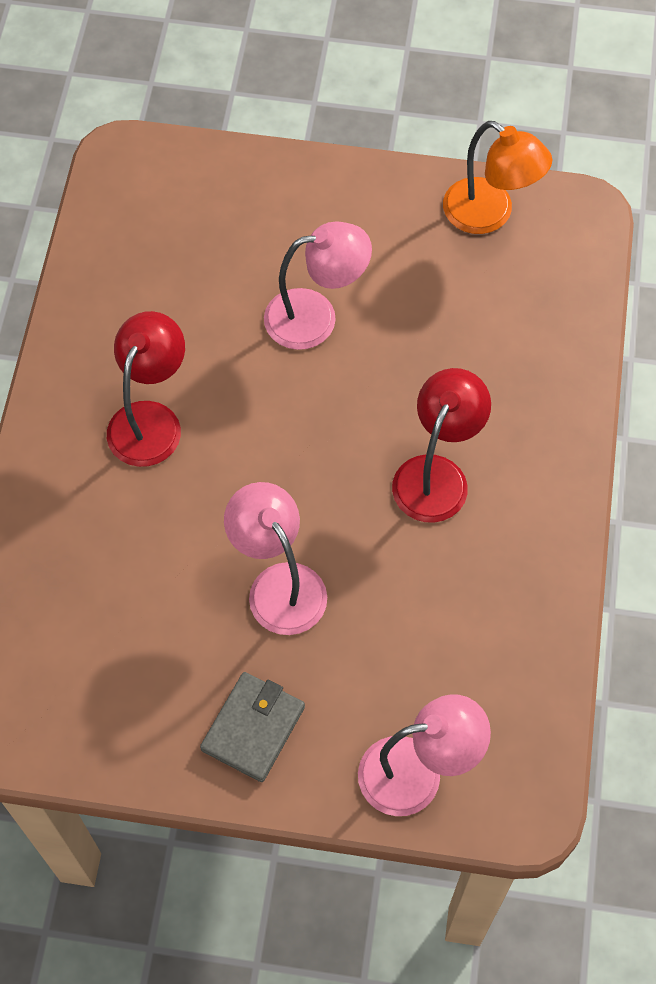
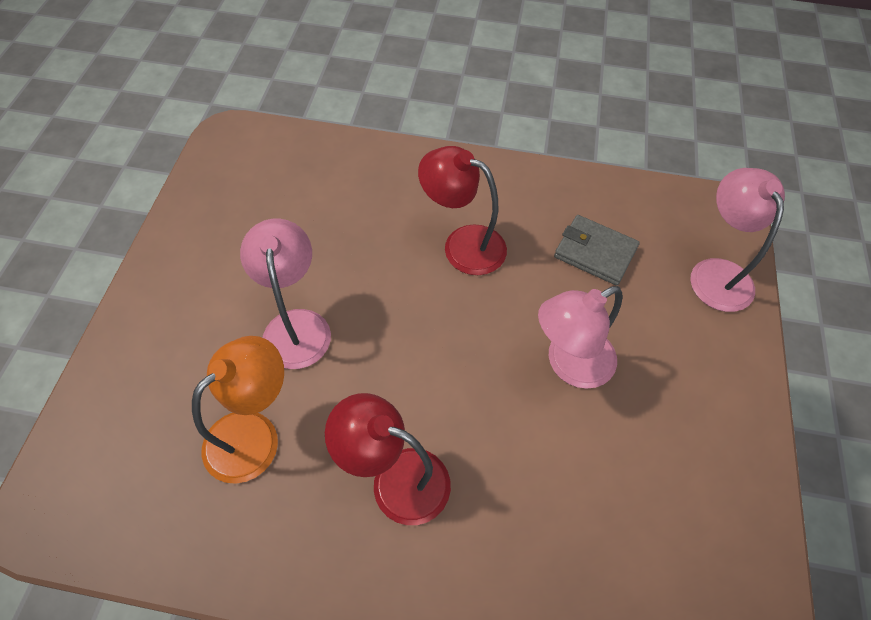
camera: 90 degrees left, 5 degrees down
grey wallet [200,672,305,782] -> grey wallet moved to [554,215,640,286]
orange lamp [443,121,552,234] -> orange lamp moved to [192,336,284,484]

